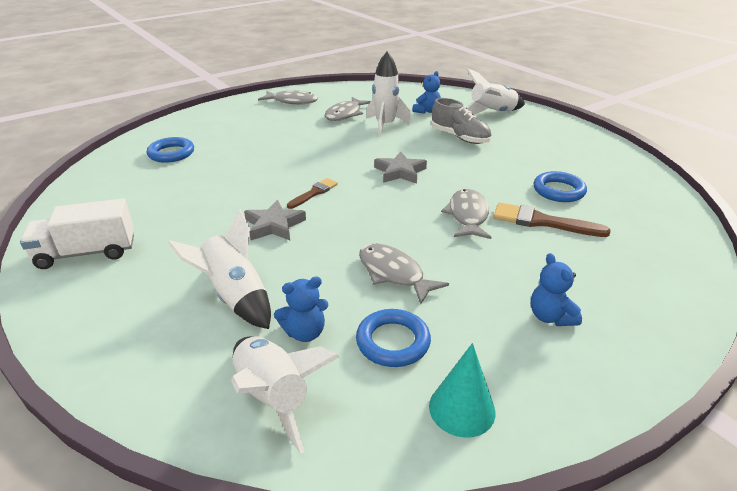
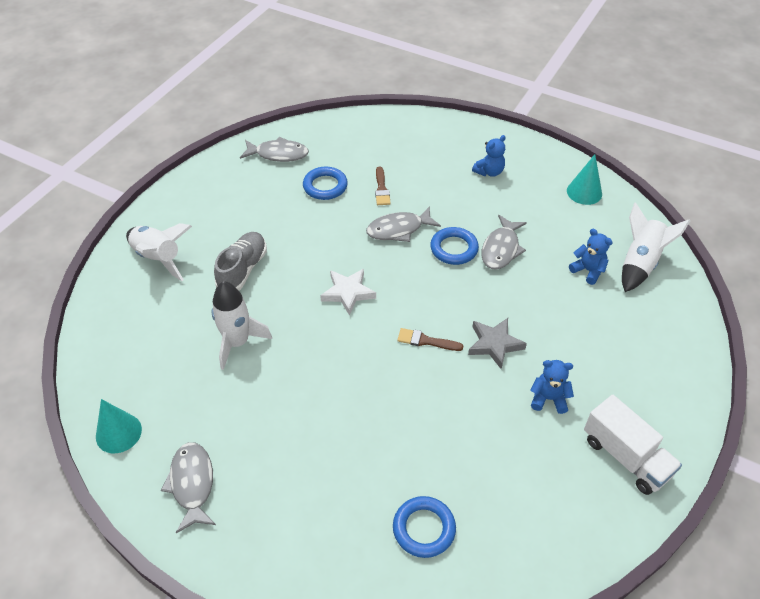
camera: 115 degrees left, 15 degrees up
white rocket [167,209,271,329] -> none
grey fish [325,97,371,121] -> grey fish moved to [240,137,309,162]
blue ring [356,309,431,367] -> blue ring moved to [430,227,479,265]
grey star [374,152,427,184] -> white star [320,269,376,316]
blue teddy bear [412,71,441,114] -> blue teddy bear moved to [530,360,574,414]
brown brush [494,203,610,237] -> brown brush [375,166,391,205], size x0.63
none -> turquoise cone [96,399,142,453]

